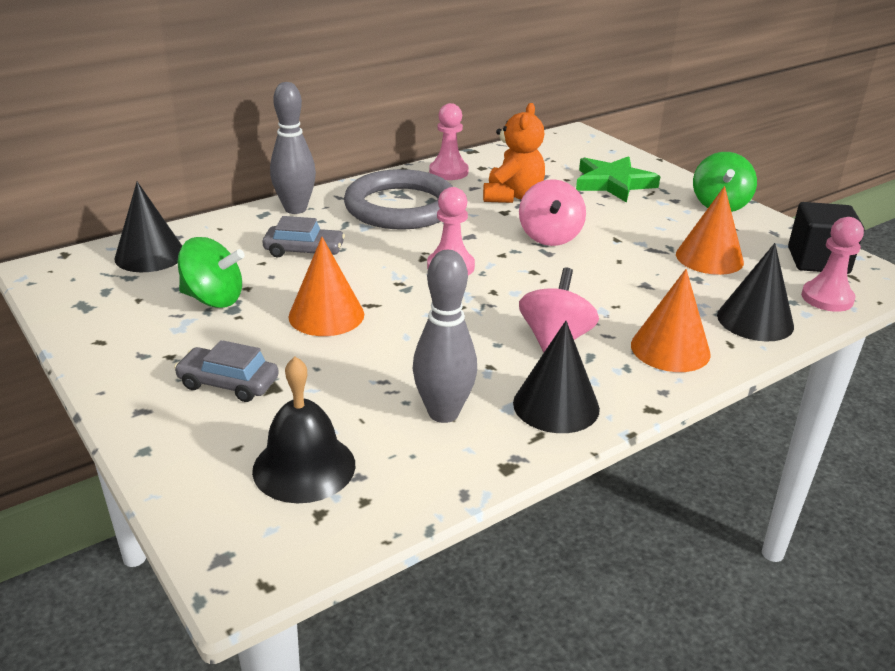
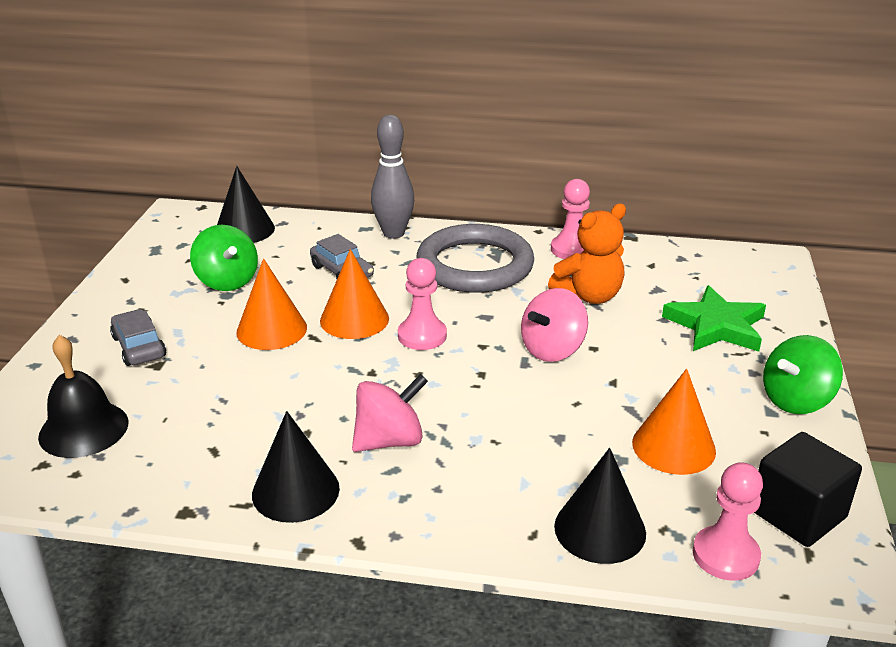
camera: 45 degrees right, 0 degrees up
grey bowling pin [413,250,477,423] -> none
orange cone [631,269,711,372] -> orange cone moved to [320,249,389,339]

